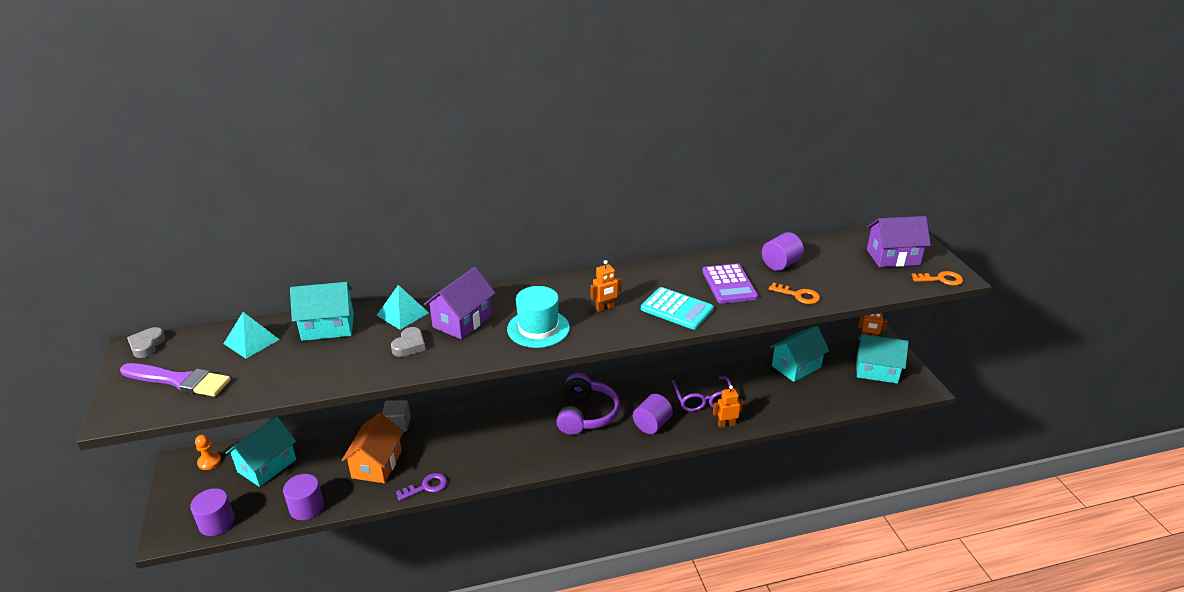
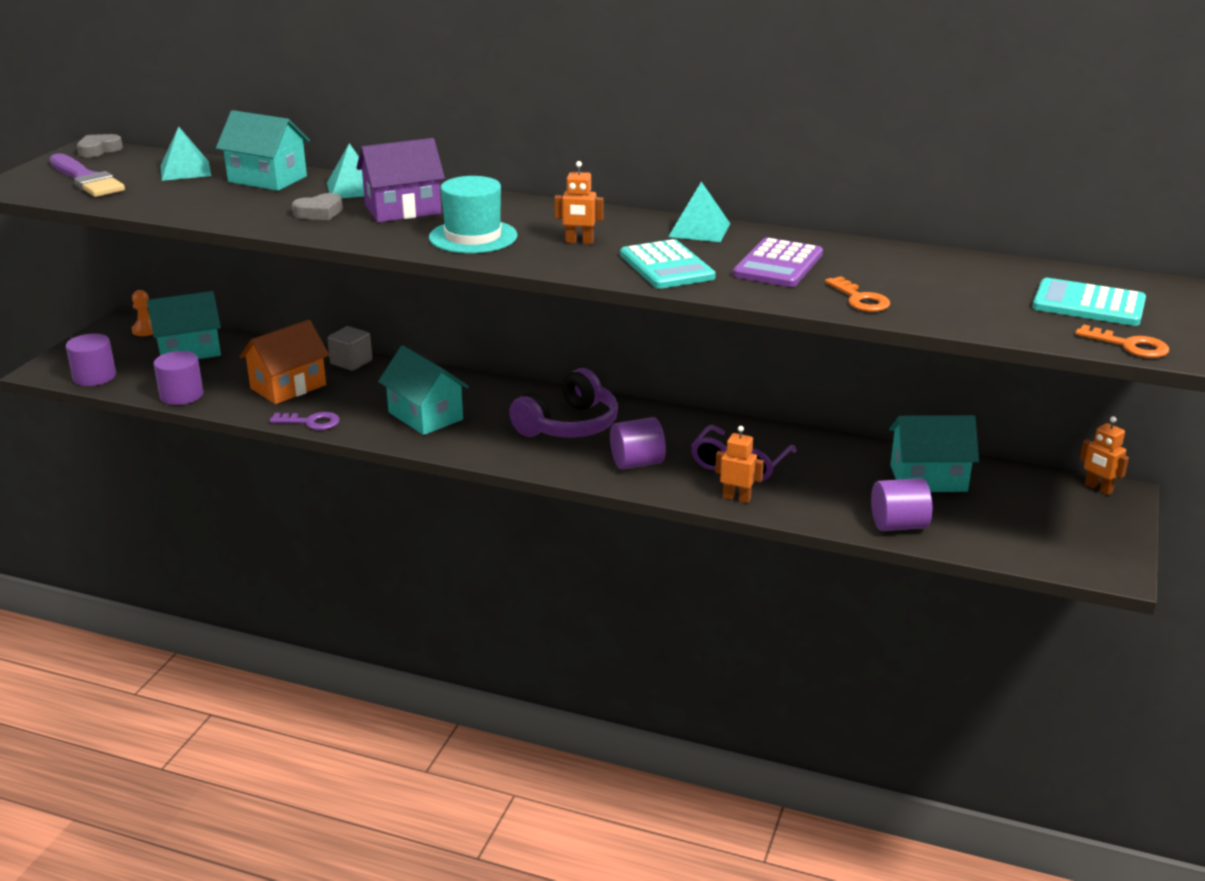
camera: 35 degrees right, 5 degrees down
purple cylinder [762,232,804,271] -> purple cylinder moved to [871,478,932,531]
turquoise house [856,334,909,384] -> turquoise house moved to [378,346,469,435]
purple house [867,216,931,267] -> turquoise calculator [1032,278,1146,326]
none -> turquoise pyramid [668,182,730,242]

